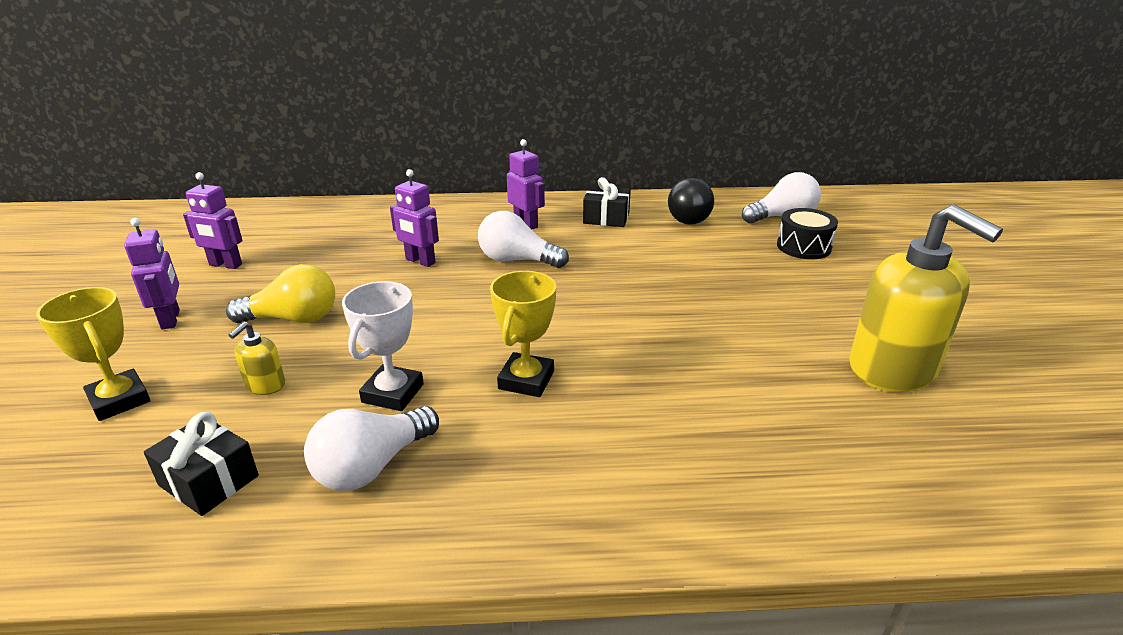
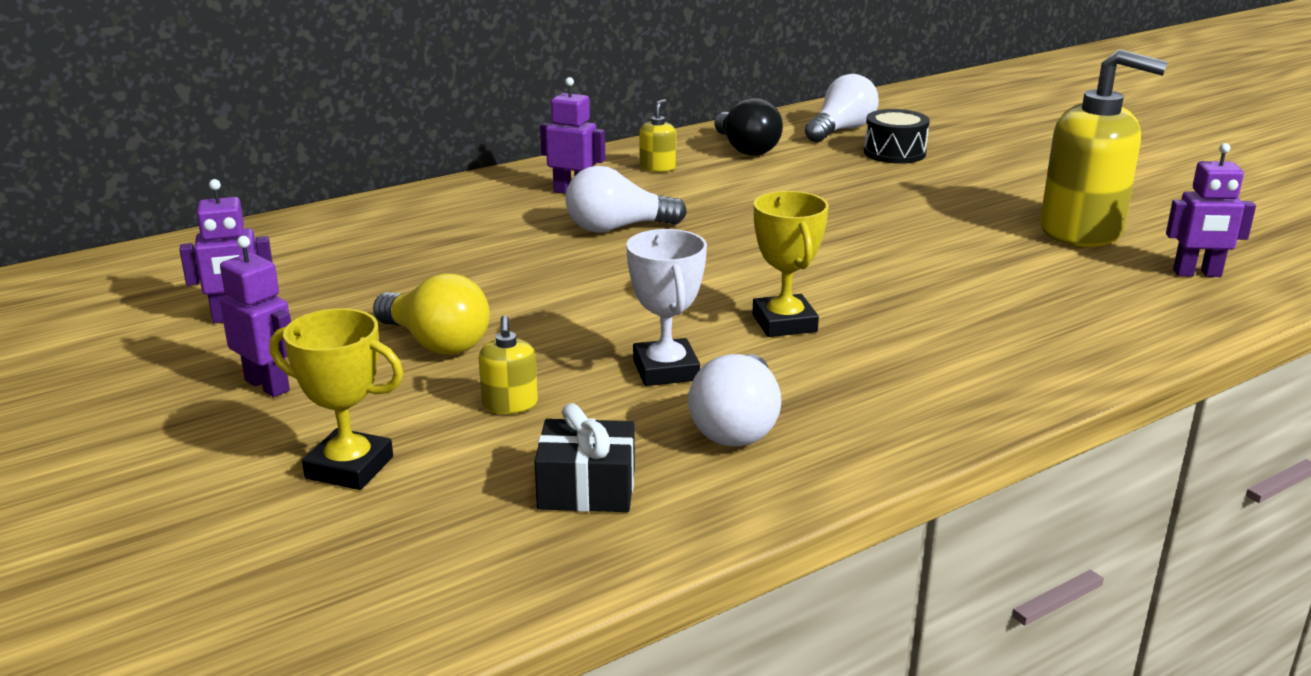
camera: 30 degrees left, 5 degrees down
yellow light bulb [226,264,335,323] -> yellow light bulb turned 75 degrees clockwise [373,273,490,355]
purple robot [390,169,439,267] -> purple robot moved to [1166,143,1256,277]
black gift [583,177,631,227] -> yellow soap dispenser [639,99,676,172]

